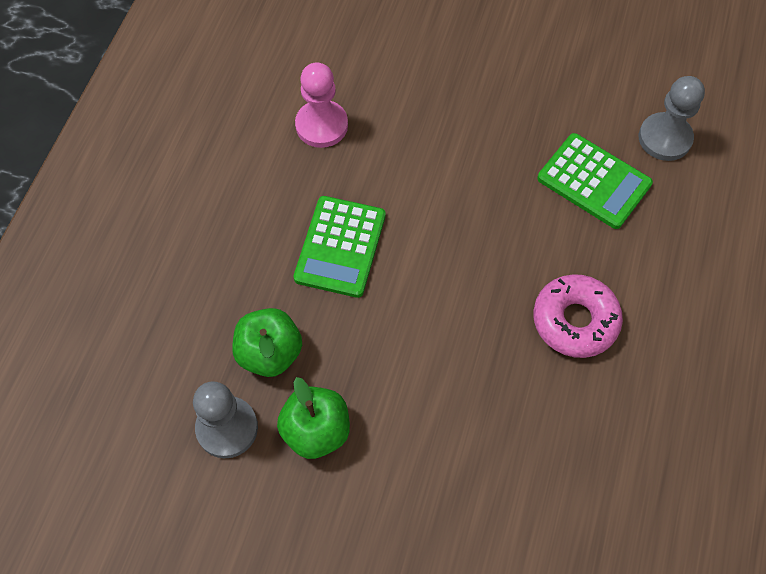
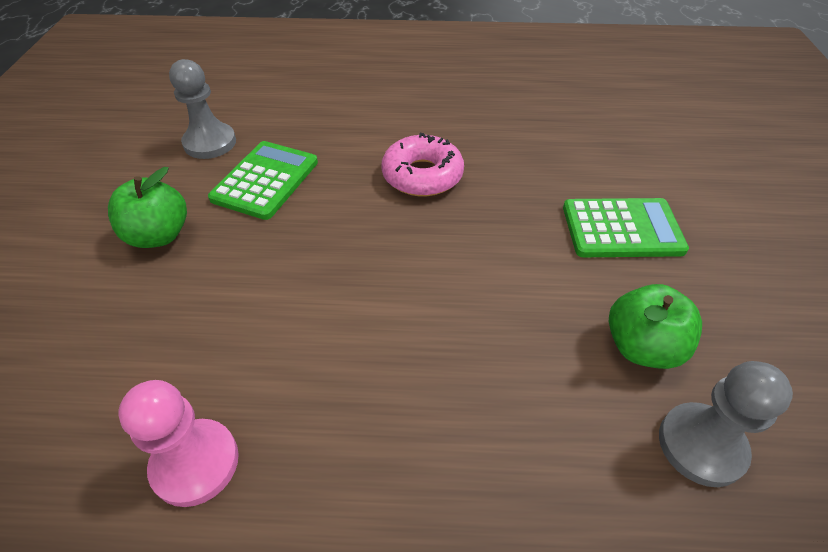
camera: 105 degrees left, 15 degrees down
green apple [232,308,302,377] -> green apple moved to [108,167,187,248]
green calculator [293,196,386,298] -> green calculator moved to [563,198,689,257]

